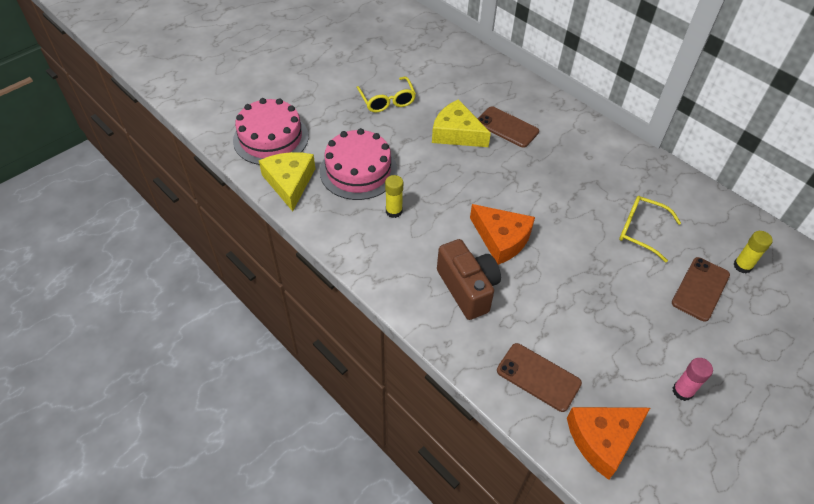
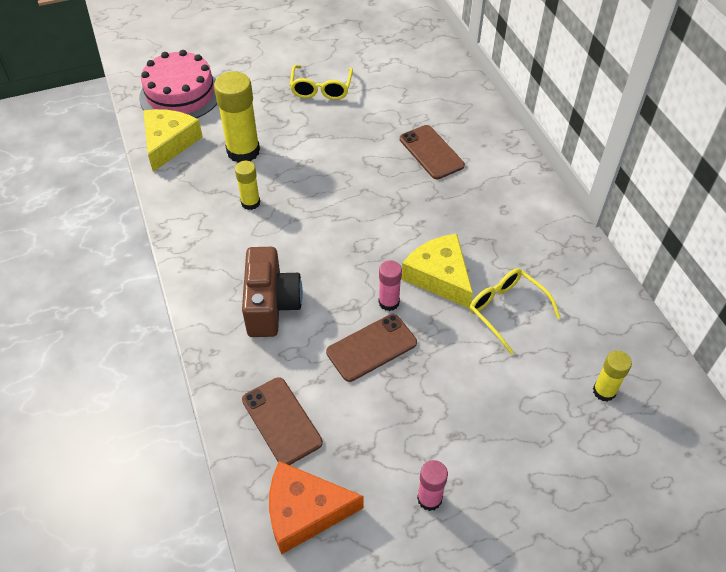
camera: 25 degrees right, 0 degrees up
pink cake [320,128,397,200] -> yellow glue stick [214,71,260,163]
yellow cheese [432,99,491,147] -> yellow cheese moved to [401,234,473,308]
orange cheese [470,204,535,265] -> none
brown phone [672,257,730,322] -> brown phone moved to [326,314,417,382]
none -> pink glue stick [379,260,402,311]

